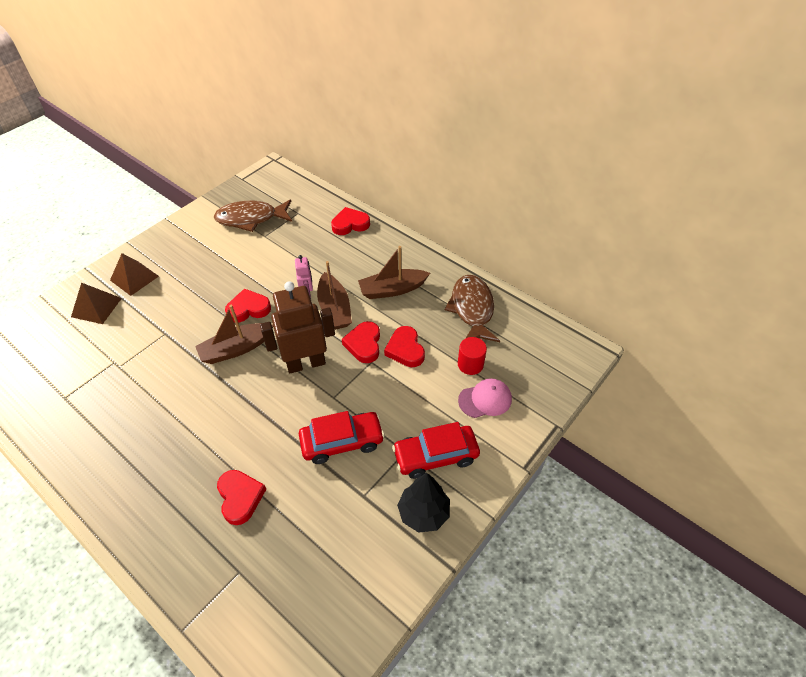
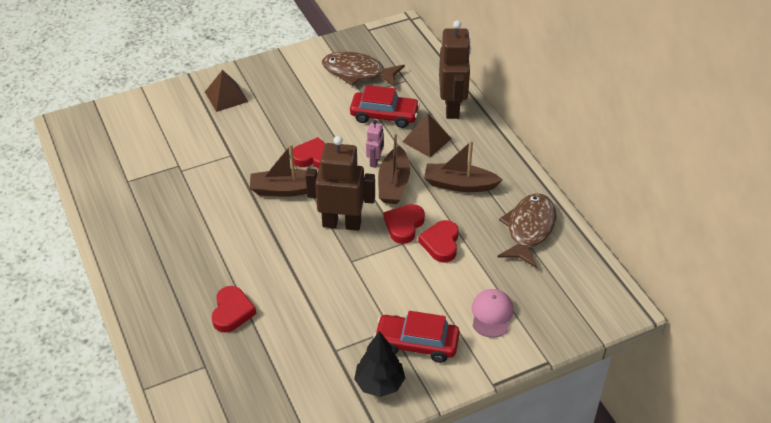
camera: 25 degrees right, 5 degrees down
brown pyramid [71,283,122,324] -> brown pyramid moved to [402,113,452,157]
red car [299,411,385,464] -> red car moved to [350,85,420,128]
red heart [331,207,370,235] -> brown robot [439,20,471,119]
red cylinder [458,337,487,375] -> none
pink cap [458,378,512,418] -> pink cap turned 90 degrees counterclockwise [472,289,514,338]

